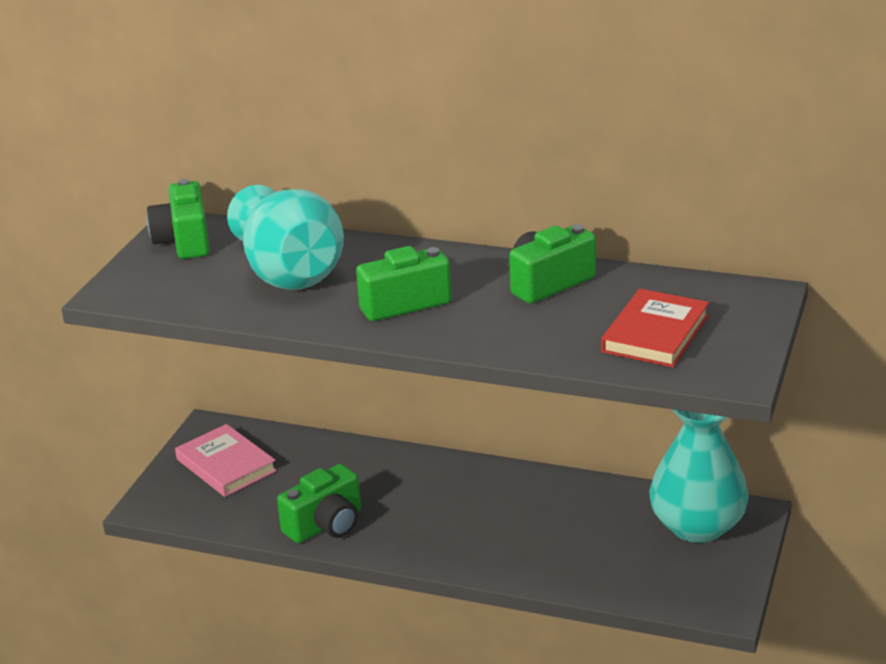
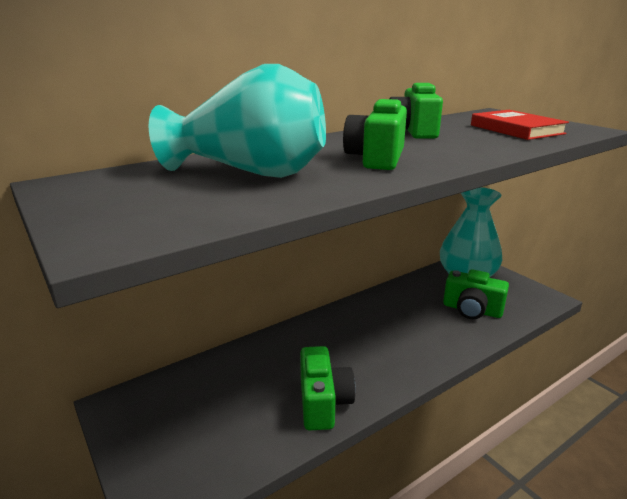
camera: 55 degrees left, 5 degrees down
green camera [147,179,210,259] -> green camera moved to [443,269,509,319]
pink book [175,424,277,497] -> none

